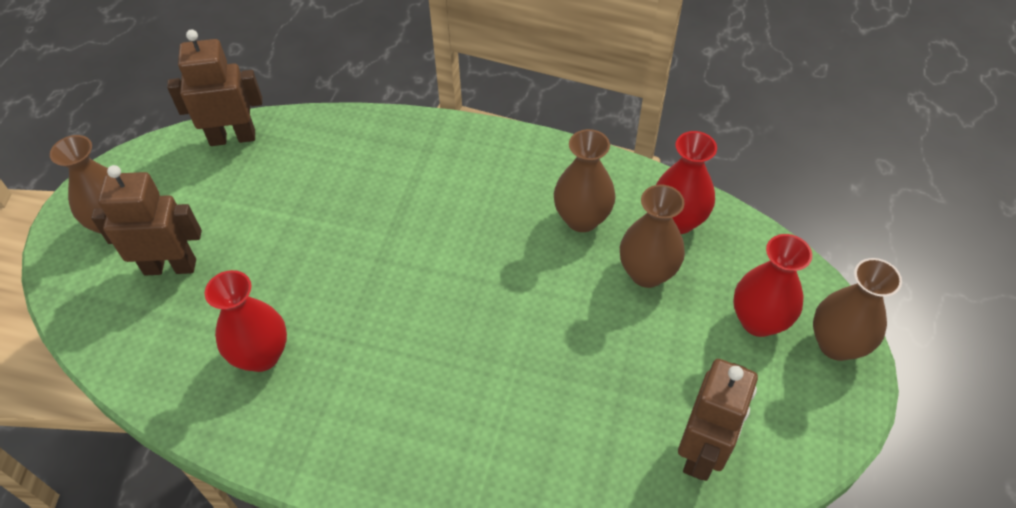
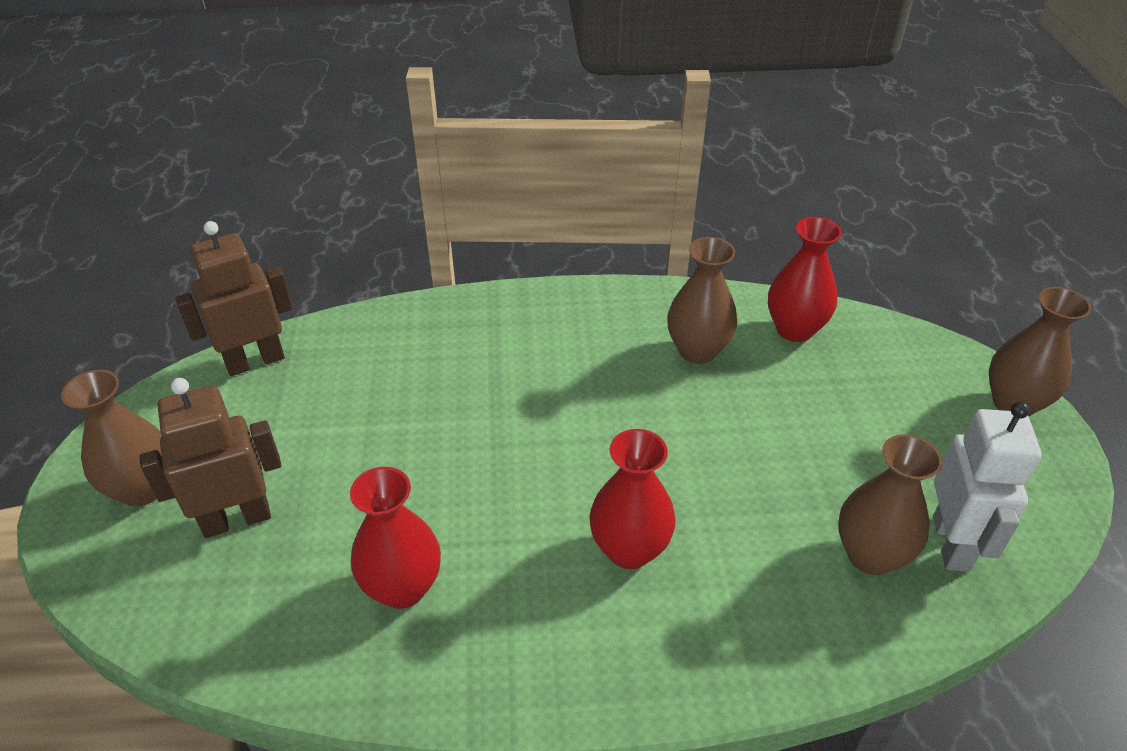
camera: 20 degrees left, 10 degrees down
brown vase [620,185,685,288] -> brown vase moved to [838,434,943,575]
brown robot [678,359,758,481] -> white robot [933,401,1042,572]
red vase [733,234,812,337] -> red vase moved to [589,429,676,569]

